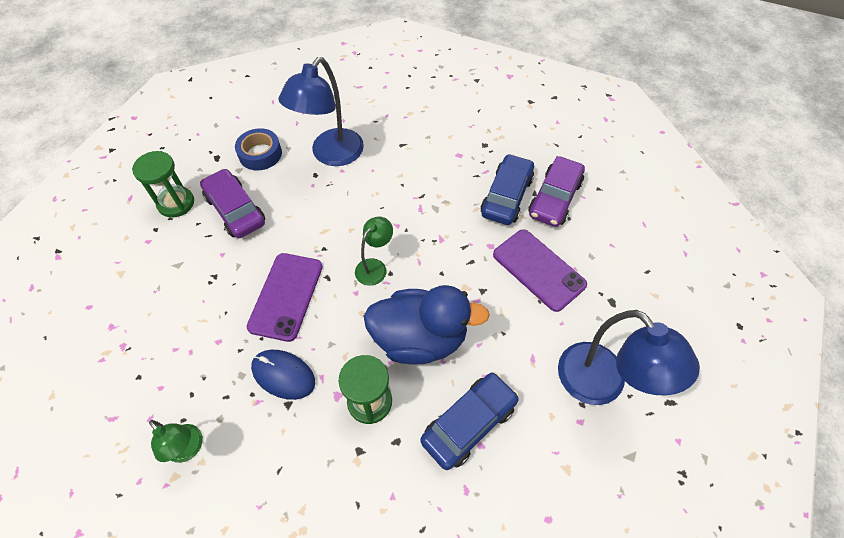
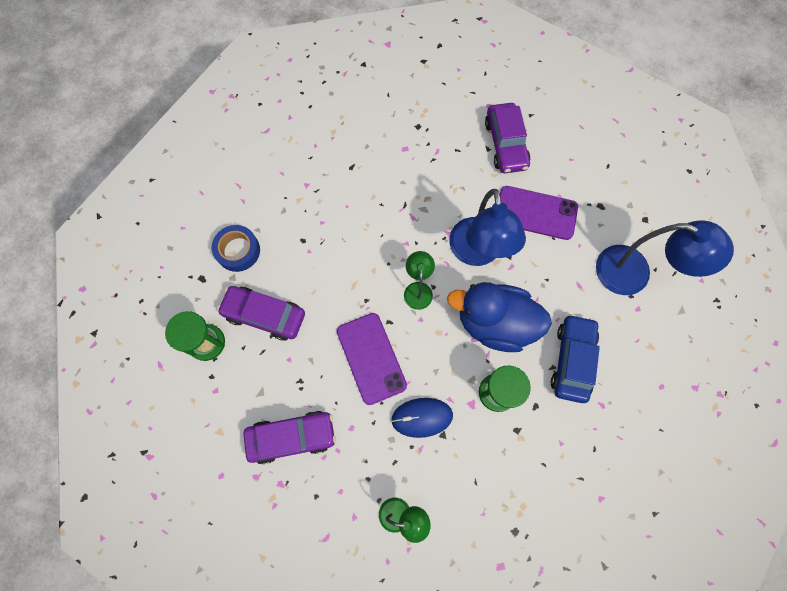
camera: 35 degrees left, 15 degrees up
blue lamp [278,57,364,166] -> blue lamp moved to [449,189,526,266]
blue duck [364,285,490,364] -> blue duck turned 135 degrees counterclockwise [447,282,552,352]
blue car [481,154,534,225] -> none
none -> purple car [243,411,336,465]

